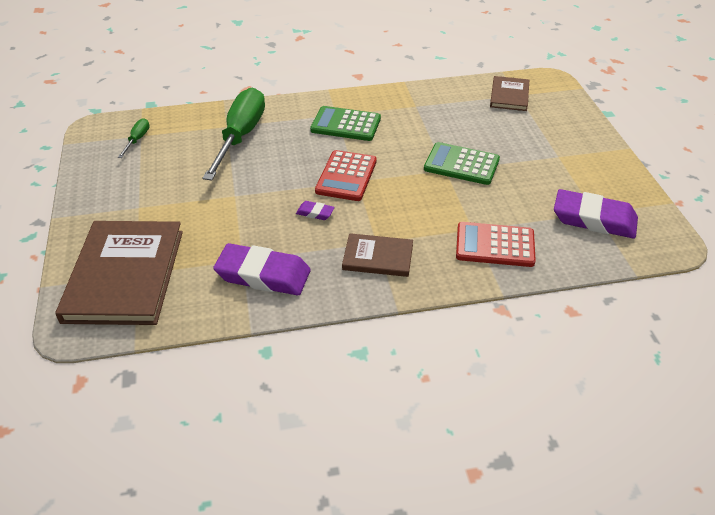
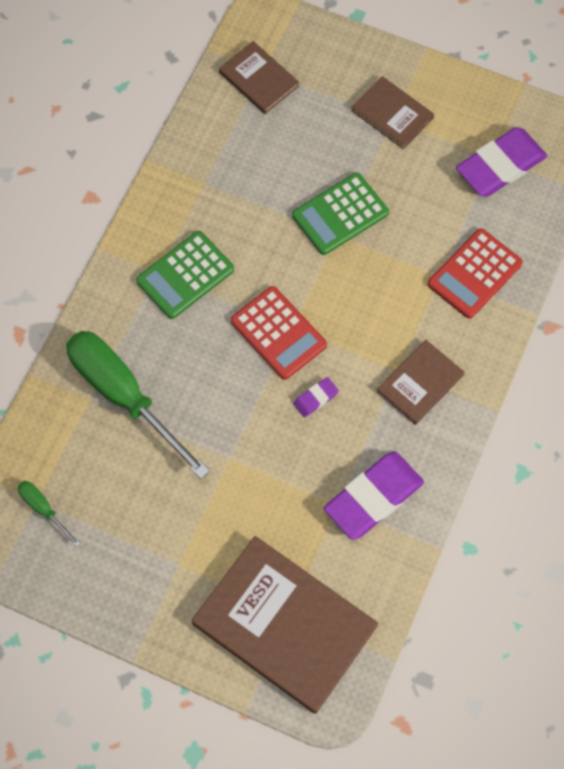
camera: 55 degrees left, 25 degrees up
none -> brown book [351,76,434,149]

